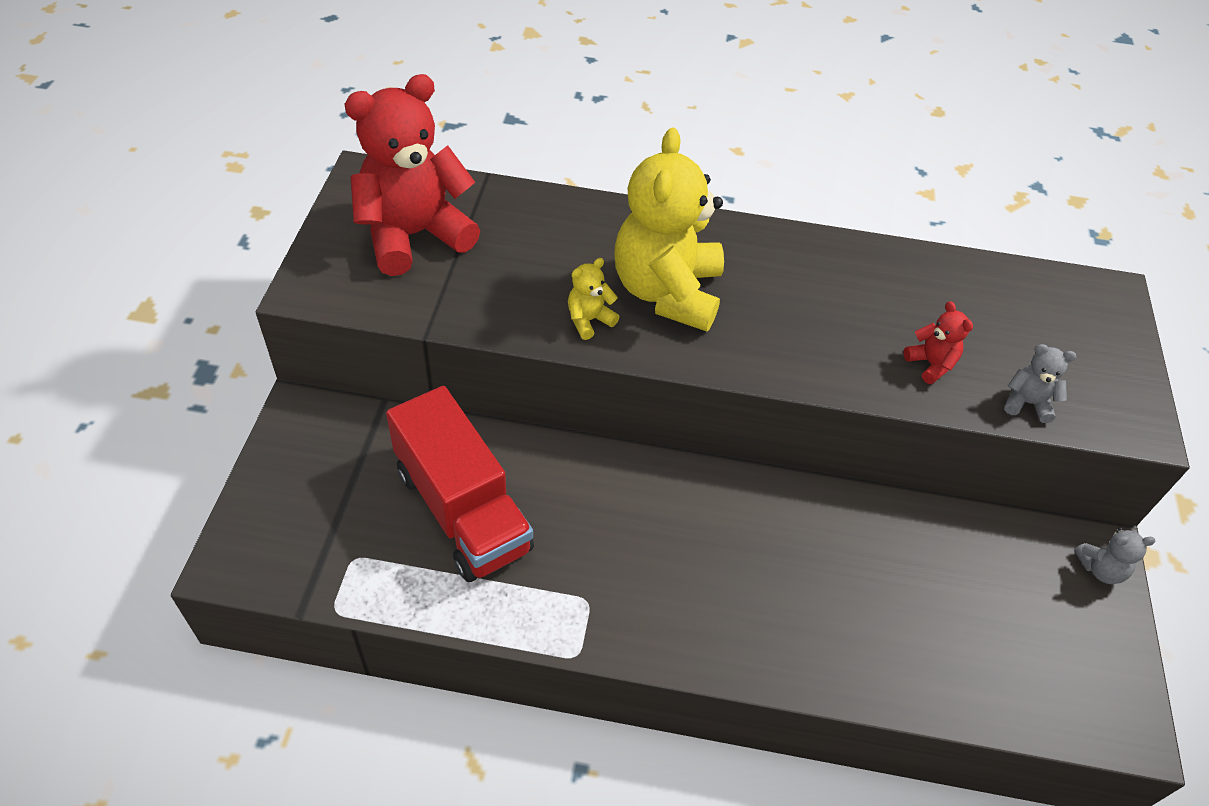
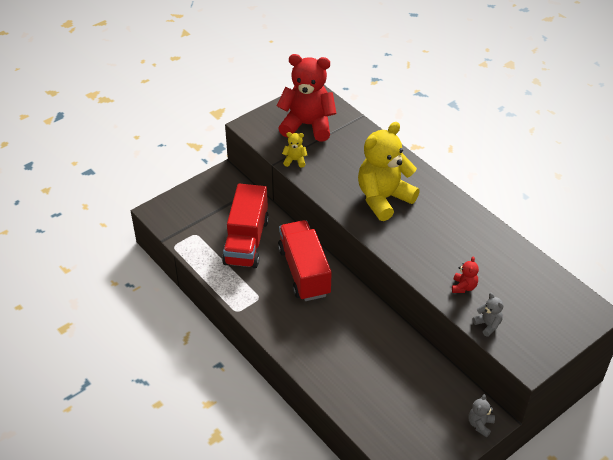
camera: 45 degrees right, 5 degrees down
yellow teddy bear [568,258,619,340] -> yellow teddy bear moved to [282,132,307,168]
grey teddy bear [1074,527,1156,584] -> grey teddy bear turned 75 degrees clockwise [468,394,495,437]
none -> red truck [278,220,332,301]

